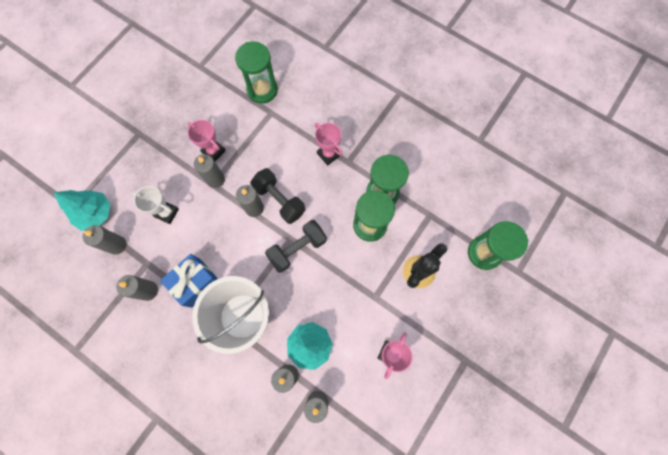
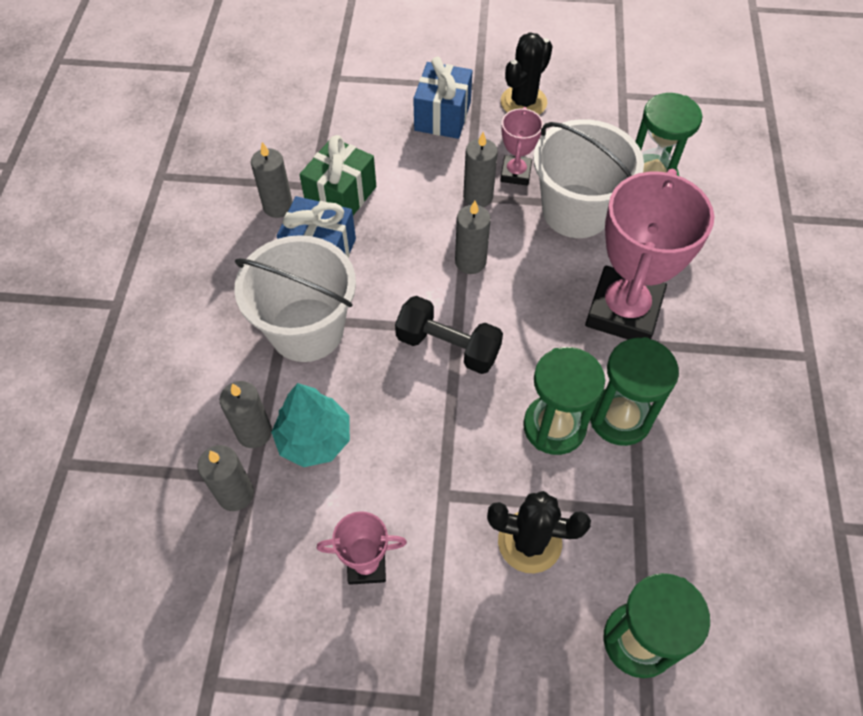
camera: 60 degrees right, 15 degrees down
turquoise tree [54,190,110,231] -> none
grey candle [83,225,126,255] -> none
white trophy [132,186,179,224] -> none
black dumbbell [250,168,306,224] -> none
pink trophy [315,123,343,165] -> pink trophy [585,169,714,339], size x2.05
none -> green gift [299,135,376,215]
none -> blue gift [413,57,473,139]
none -> black cactus [501,32,553,115]
none -> white bucket [533,119,644,238]

